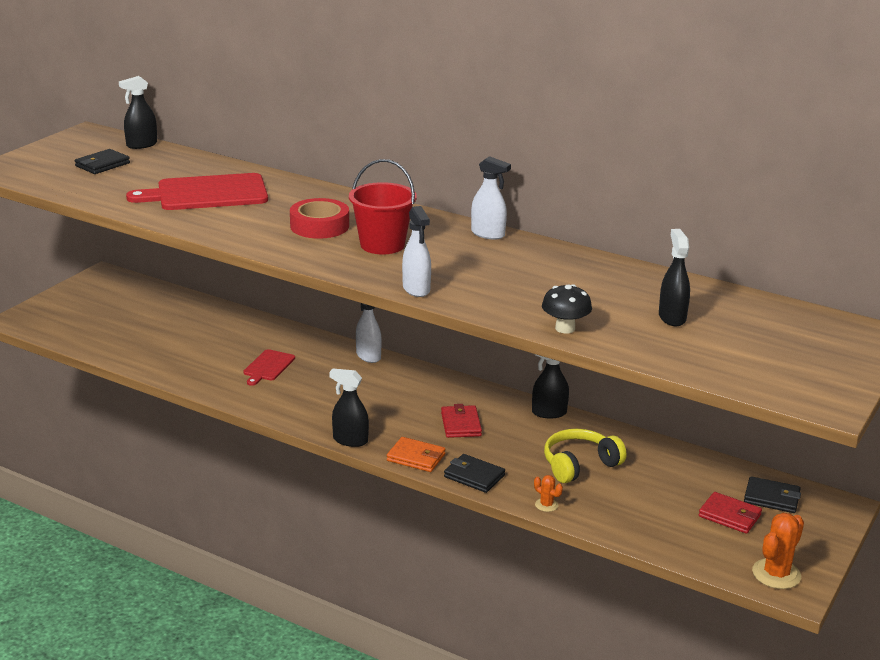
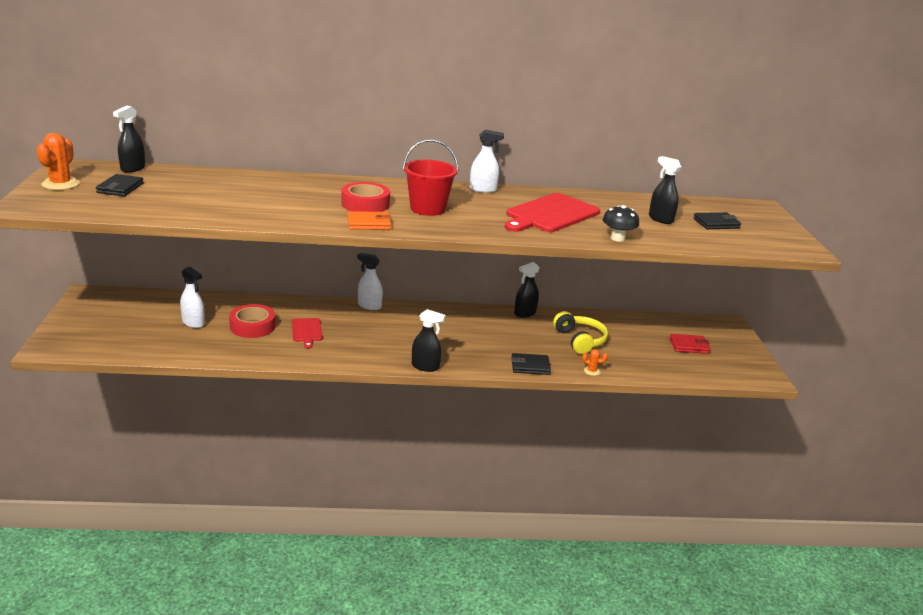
camera: 35 degrees left, 0 degrees up
red cutting board [126,173,268,210] -> red cutting board moved to [504,193,600,232]
black spray bottle [329,369,369,447] -> black spray bottle turned 150 degrees counterclockwise [412,309,446,372]
orange wallet [387,437,446,472] -> orange wallet moved to [347,211,391,230]
white spray bottle [402,206,431,297] -> white spray bottle moved to [180,267,205,328]
red wallet [441,404,482,438] -> none
yellow headphones [544,429,626,483] -> yellow headphones turned 135 degrees clockwise [553,311,608,354]
black wallet [744,476,801,513] -> black wallet moved to [693,212,741,229]
orange cactus [752,513,804,589] -> orange cactus moved to [37,133,80,190]
none -> red tape [229,304,276,338]

